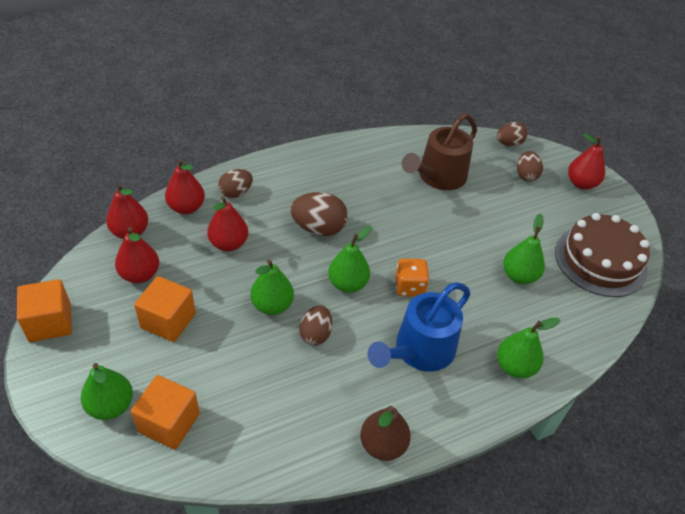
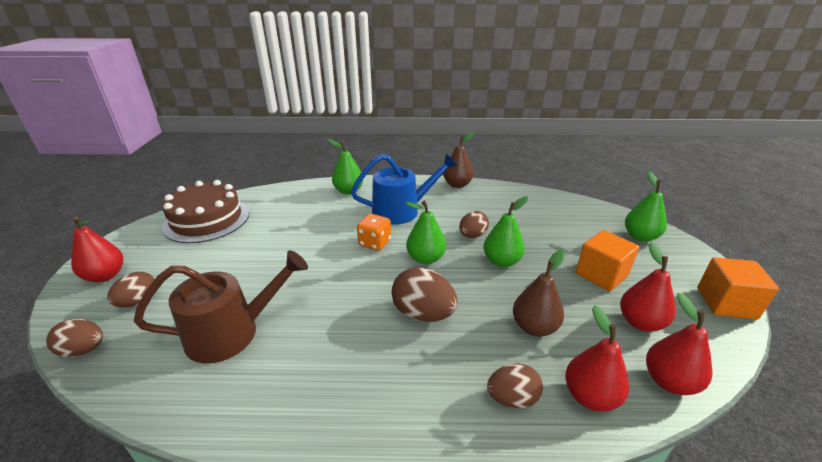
camera: 150 degrees left, 15 degrees down
orange cube [131,375,200,450] -> none
red pear [207,196,248,251] -> brown pear [513,250,565,337]
green pear [503,213,545,284] -> none

